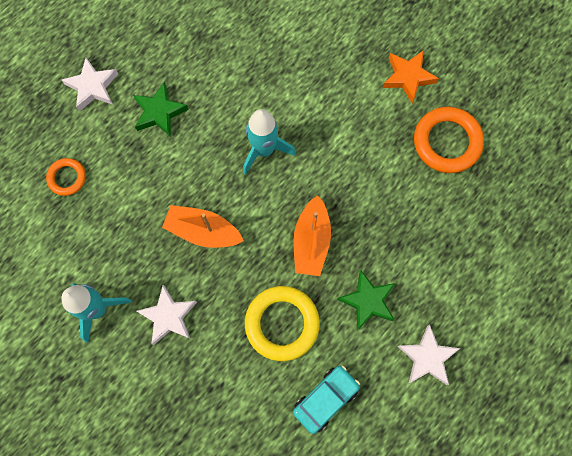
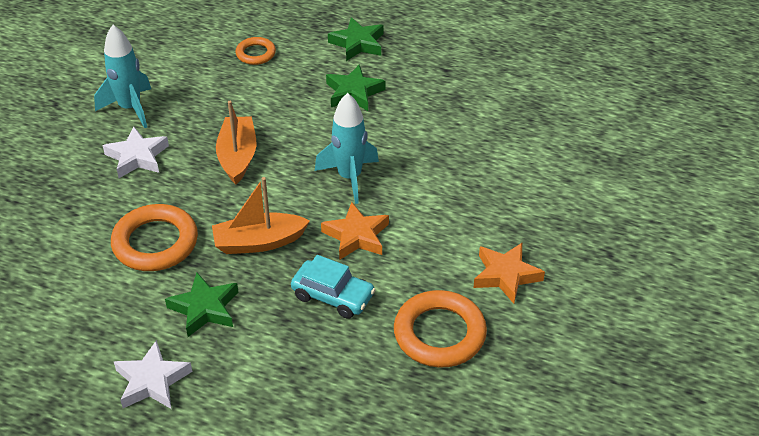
camera: 70 degrees right, 30 degrees down
white star [62,57,118,112] -> green star [328,17,383,61]
yellow ring [245,286,320,361] -> orange ring [111,204,198,271]
turquoise car [293,366,360,434] -> turquoise car moved to [291,255,376,319]
none -> orange star [321,202,389,260]

